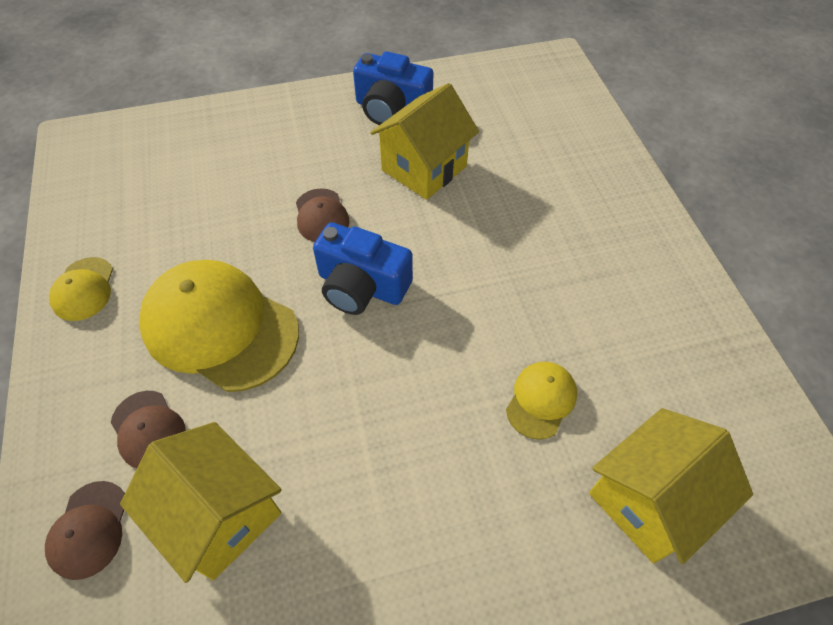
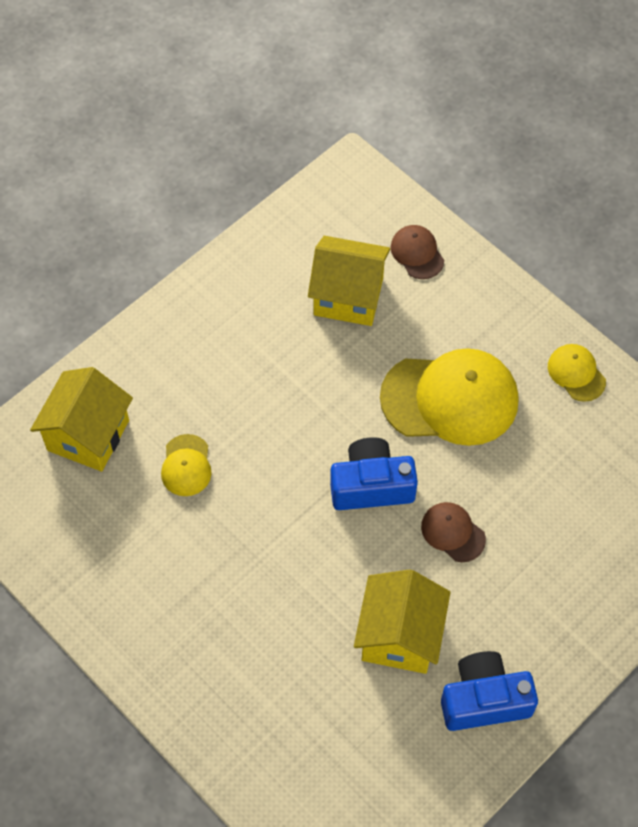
camera: 150 degrees right, 5 degrees up
brown cap [110,391,186,468] -> none

